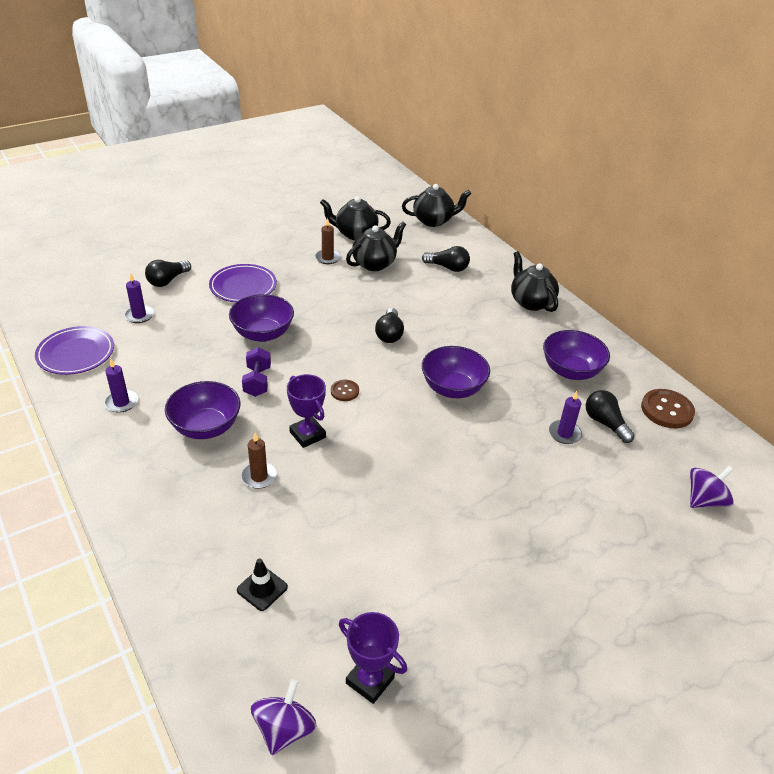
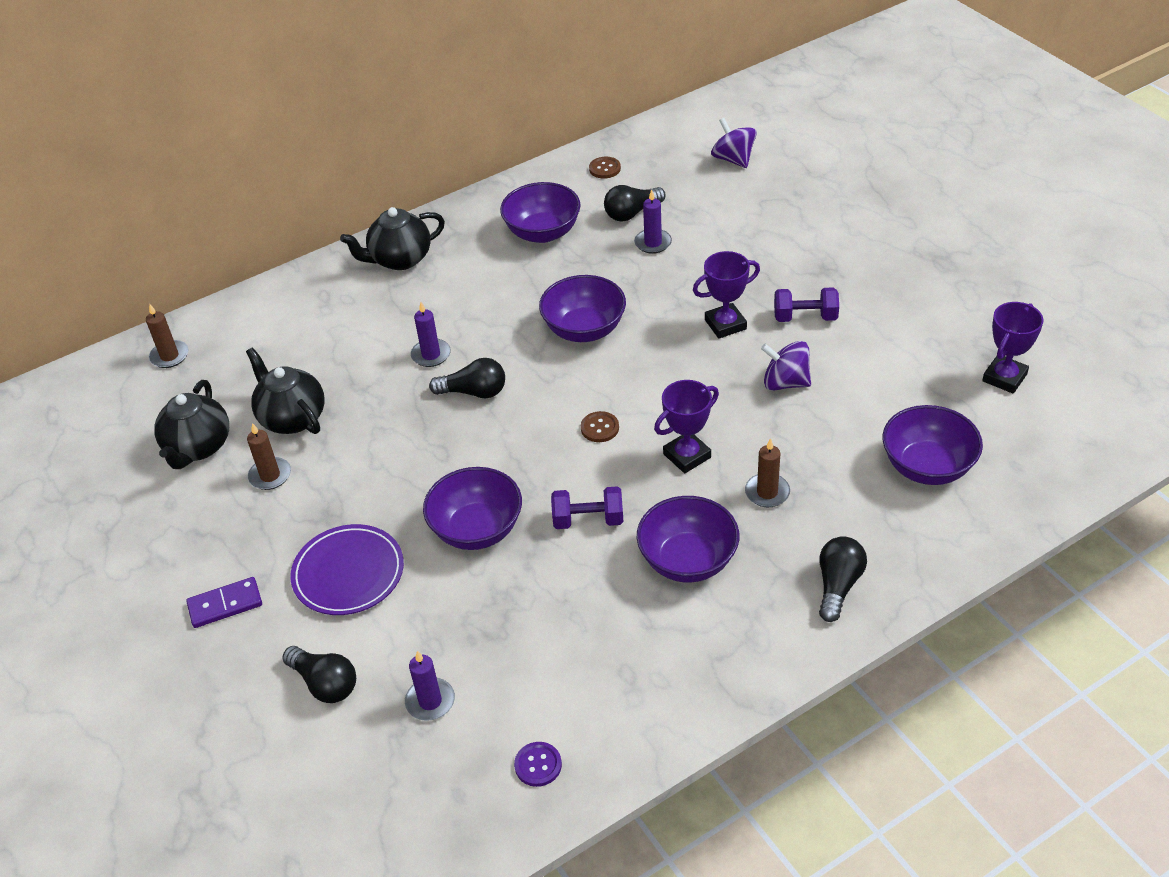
camera: 85 degrees left, 5 degrees up
purple plate [35,326,114,375] -> purple button [514,742,562,787]
purple candle [104,359,138,413] -> purple candle moved to [411,302,451,367]
black traffic cone [237,558,288,611] -> purple bowl [883,405,983,485]
purple spinning top [251,679,316,755] -> purple spinning top moved to [761,341,811,390]
black teapot [402,184,471,227] -> brown candle [146,304,188,368]
black light bulb [422,246,470,272] -> black light bulb moved to [819,536,867,622]
brown button [641,389,695,428] -> brown button [589,156,621,179], size x0.56
none -> purple domino [186,577,262,628]
none -> purple trophy [693,251,760,339]
none -> purple dumbbell [774,287,839,322]

